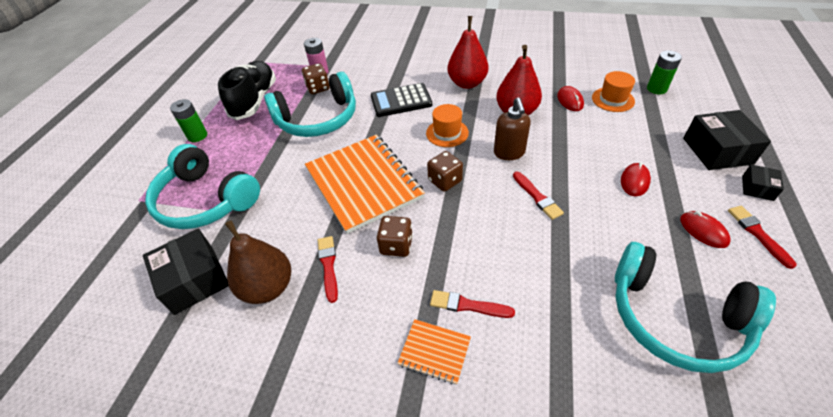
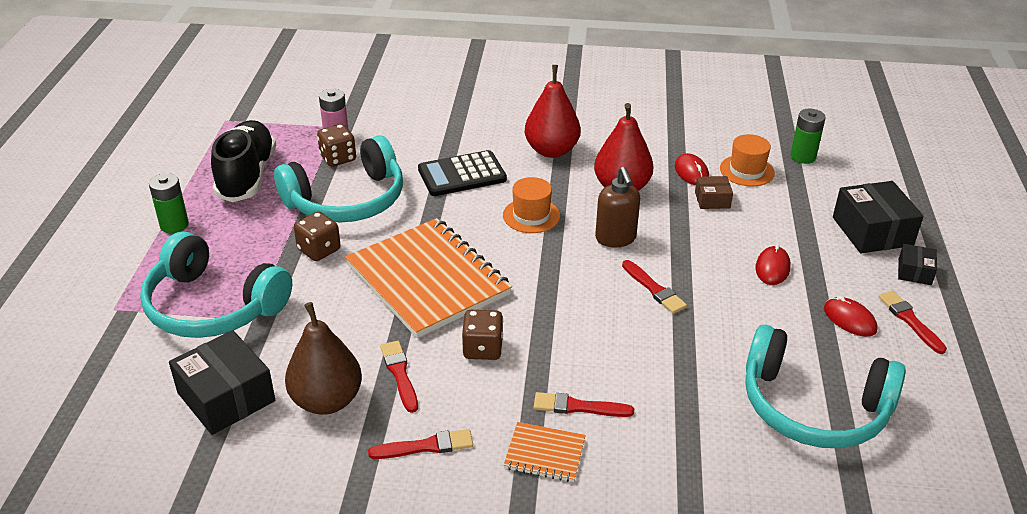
camera: 10 degrees left, 10 degrees down
brown dice [427,151,463,192] -> brown dice moved to [294,212,341,261]
none -> red brush [368,429,473,459]
none -> brown box [695,176,733,209]

